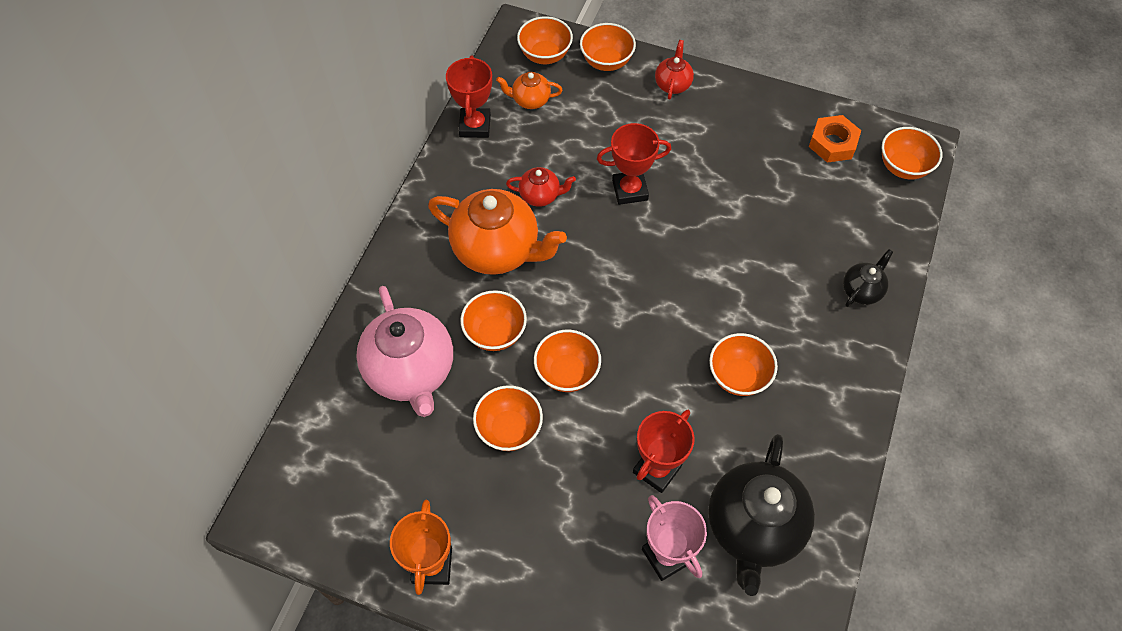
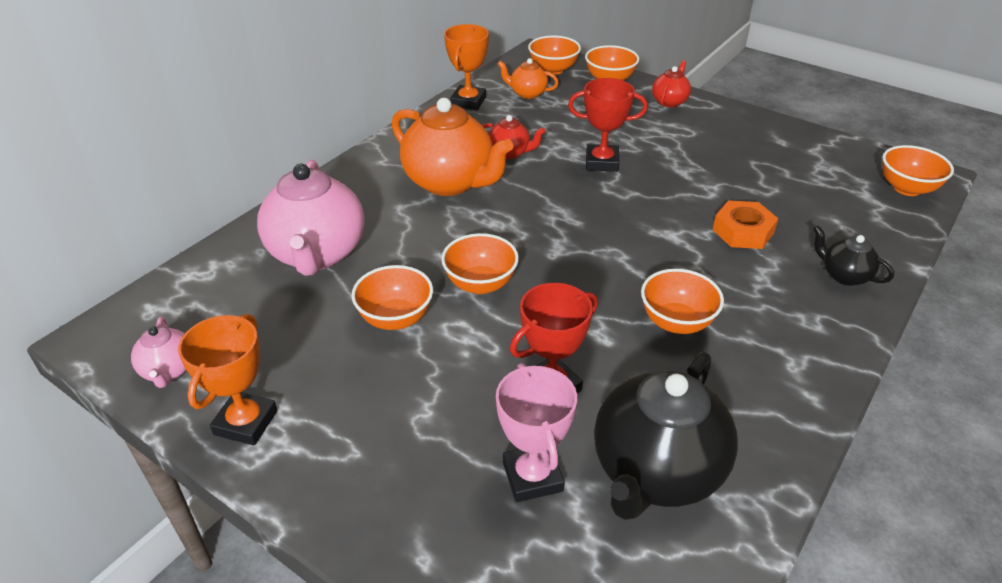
camera: 15 degrees right, 20 degrees down
red trophy [446,56,492,138] -> orange trophy [444,24,489,110]
orange bowl [460,290,527,351] -> none
orange nut [809,115,861,163] -> orange nut moved to [713,200,779,249]
black teapot [843,249,893,307] -> black teapot turned 105 degrees counterclockwise [813,226,894,286]
none -> pink teapot [131,317,186,388]

